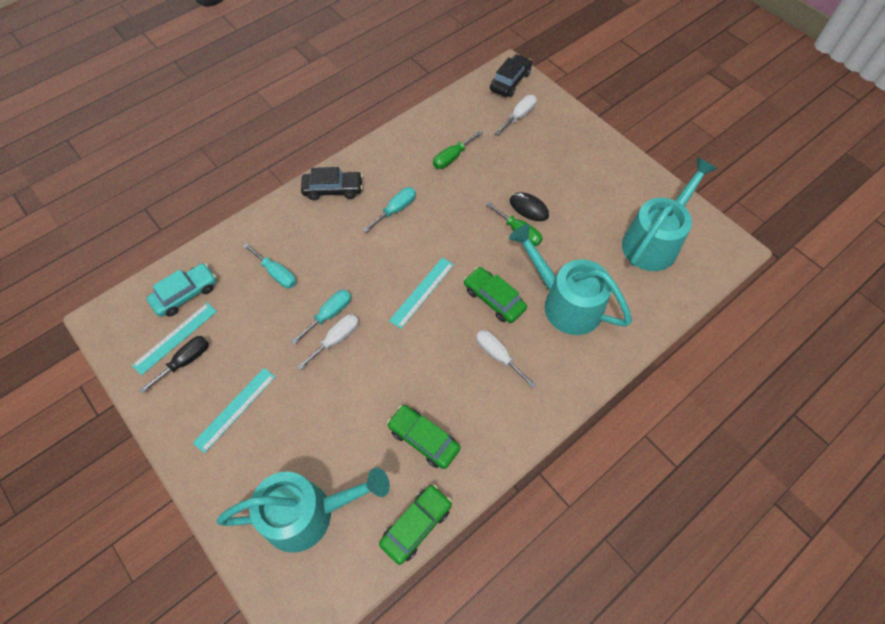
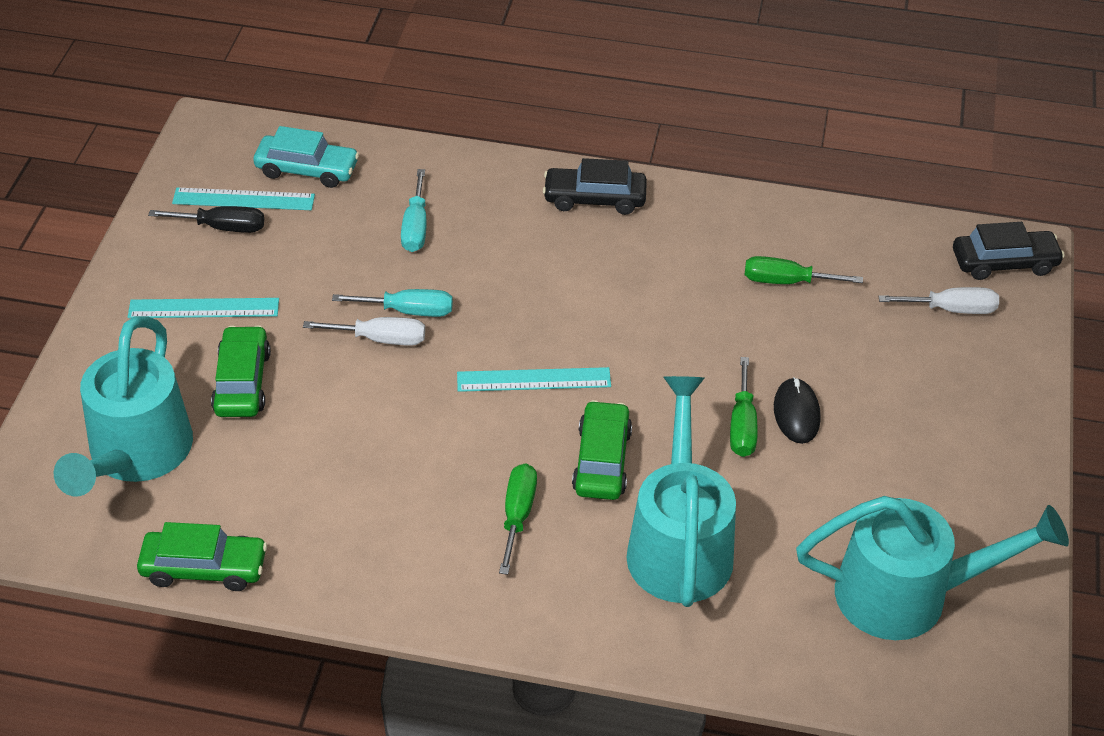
camera: 50 degrees right, 15 degrees down
turquoise watering can [217,468,390,553] -> turquoise watering can turned 60 degrees clockwise [54,316,193,496]
black car [301,167,363,200] -> black car turned 135 degrees clockwise [543,158,647,215]
turquoise screwdriver [363,187,416,232] -> none
green car [387,405,460,469] -> green car moved to [211,325,271,417]
white screwdriver [476,330,536,388] -> green screwdriver [499,464,537,575]

